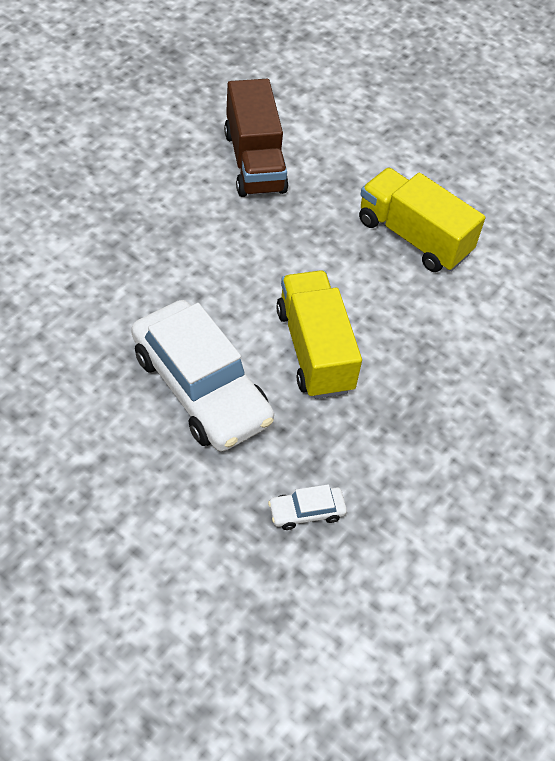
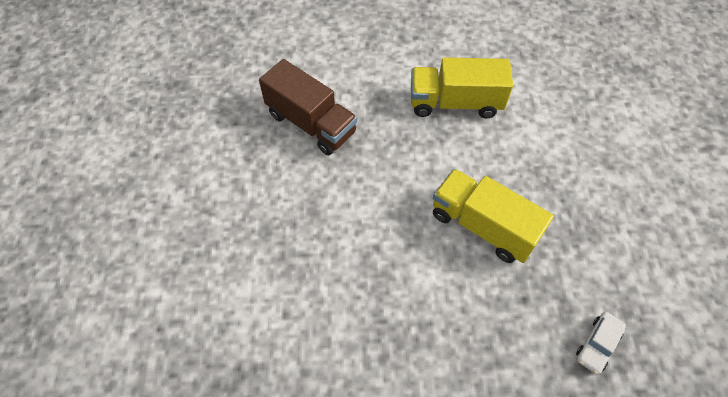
camera: 35 degrees left, 5 degrees up
white car [131,300,274,451] -> none

